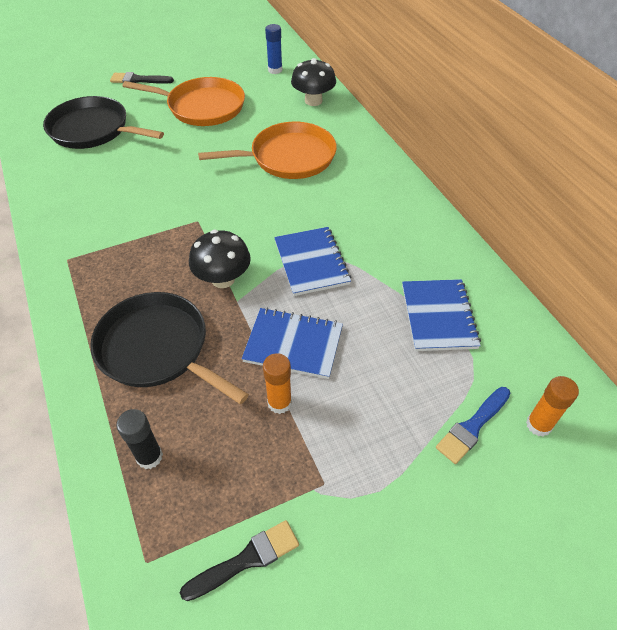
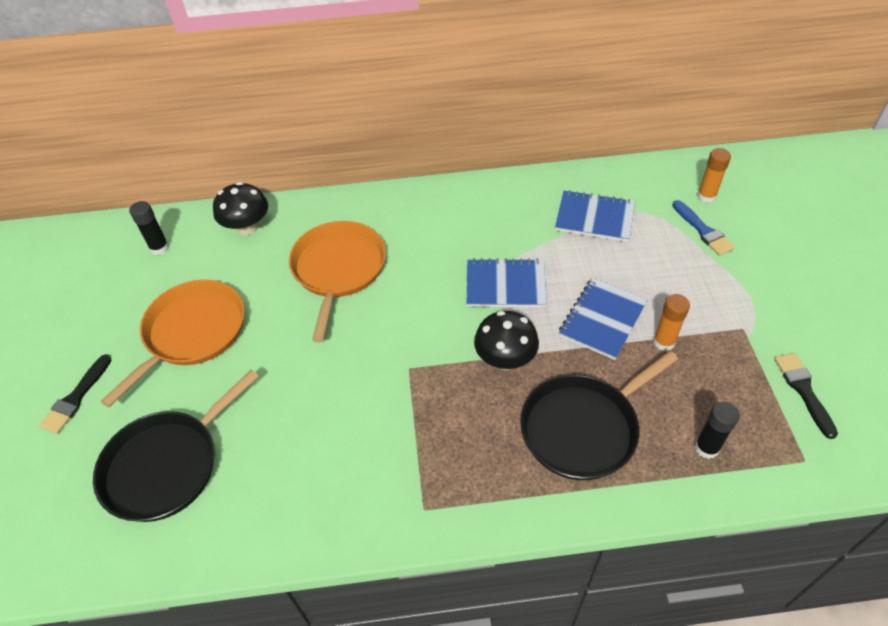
camera: 70 degrees left, 0 degrees up
blue glue stick [265,24,282,74] -> black glue stick [129,201,169,255]

